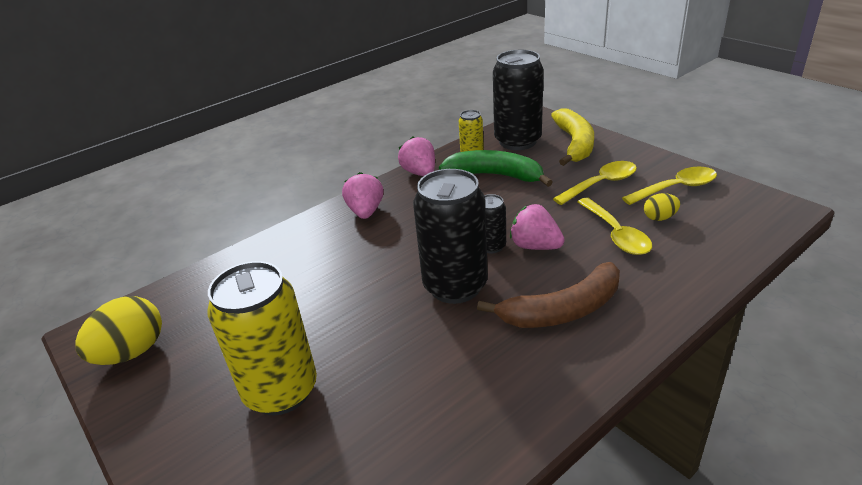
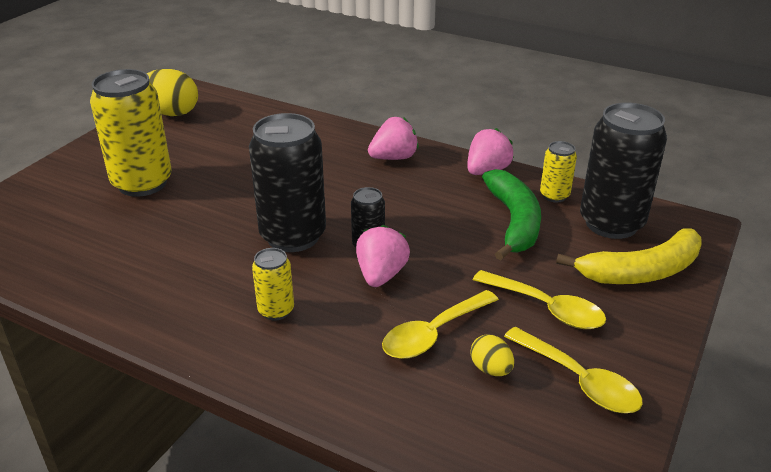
camera: 65 degrees right, 0 degrees up
brown banana [477,262,620,328] -> yellow can [252,248,294,321]

